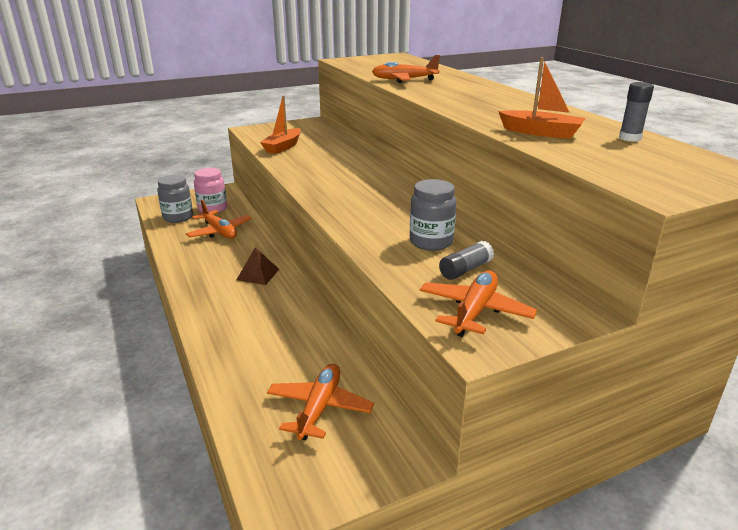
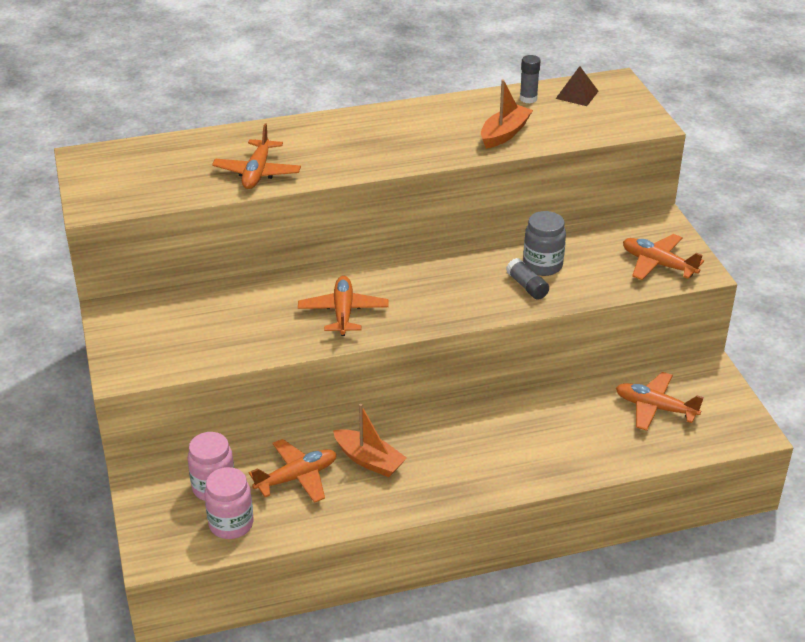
camera: 80 degrees left, 10 degrees up
grey jar [157,175,193,223] -> pink jar [204,467,253,539]
brown pyramid [237,247,279,285] -> brown pyramid moved to [555,66,598,106]
orange boat [260,95,301,154] -> orange boat moved to [333,404,407,477]
grey glue stick [439,241,494,280] -> grey glue stick moved to [506,258,549,300]
none -> orange plane [298,276,389,336]

